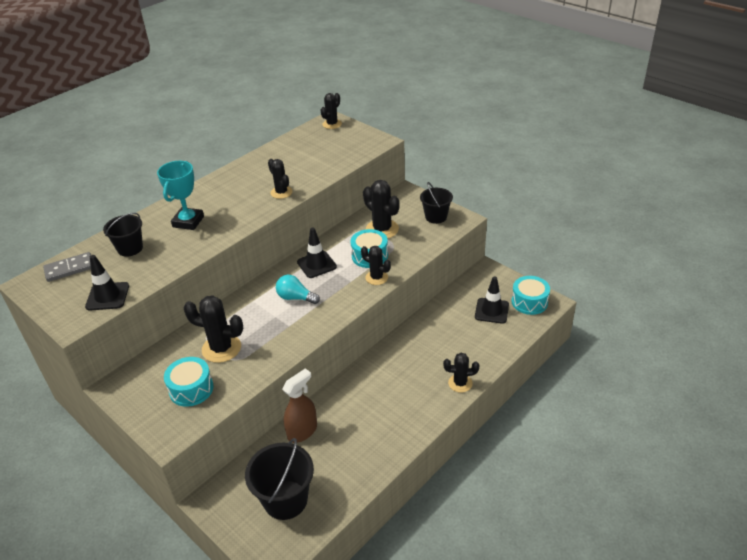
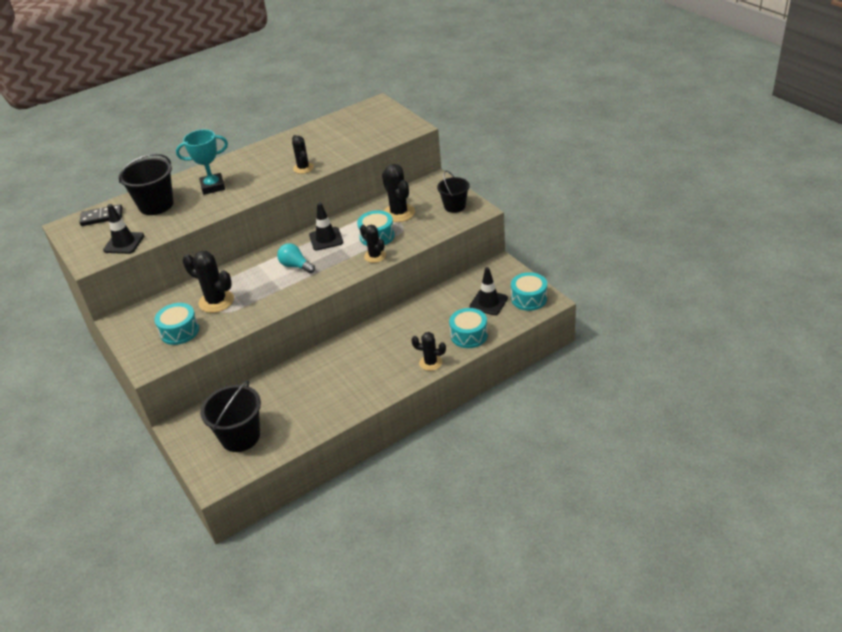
camera: 15 degrees right, 0 degrees up
grey domino [43,252,91,282] -> black domino [80,204,123,226]
black bucket [103,213,143,257] -> black bucket [118,154,174,215], size x1.54
turquoise trophy [157,161,204,230] -> turquoise trophy turned 45 degrees clockwise [176,129,228,195]
brown spray bottle [282,368,317,443] -> none
black cactus [321,93,342,129] -> none
none -> turquoise drum [449,308,488,348]

